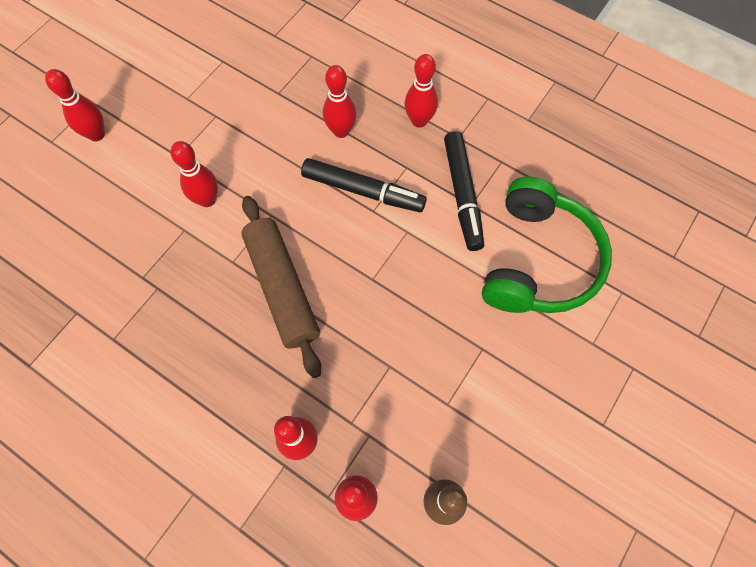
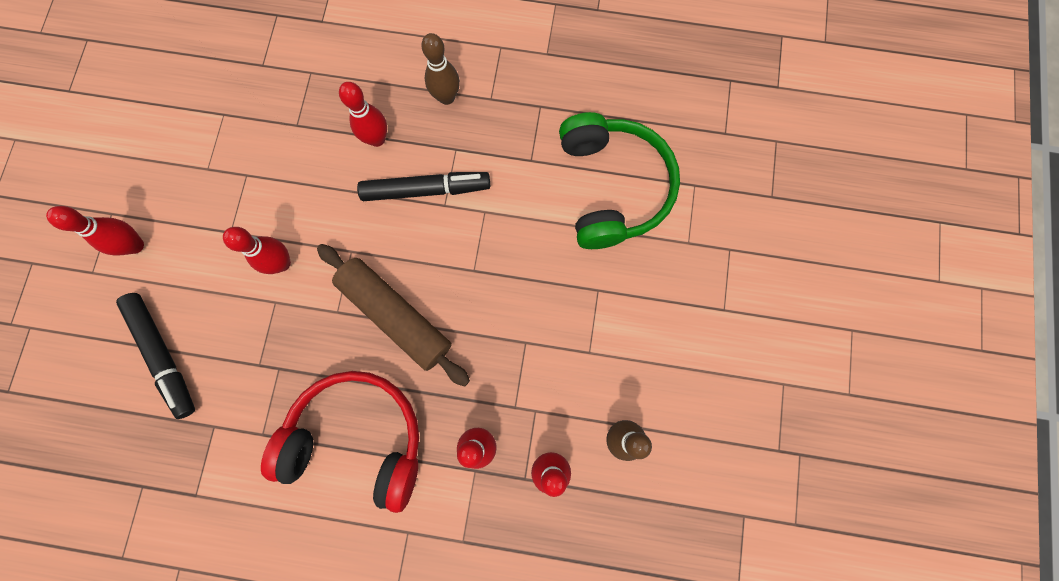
camera: 25 degrees left, 10 degrees up
red bowling pin [405,54,438,128] -> brown bowling pin [421,33,460,105]
black marker [444,131,484,251] -> black marker moved to [116,293,195,419]
none -> red headphones [261,371,419,513]

